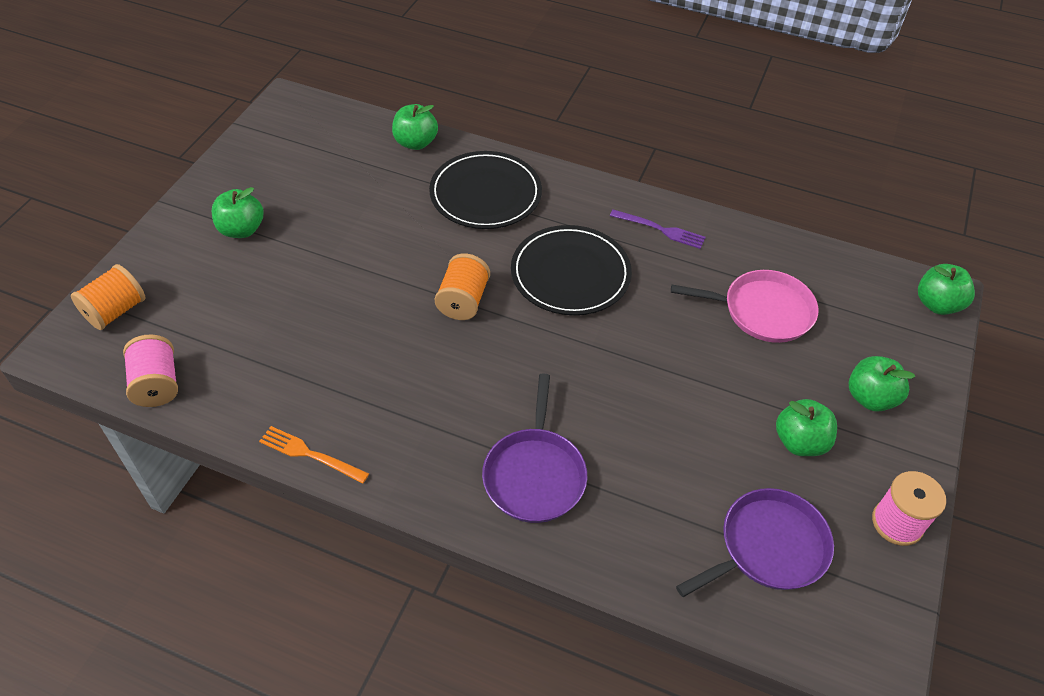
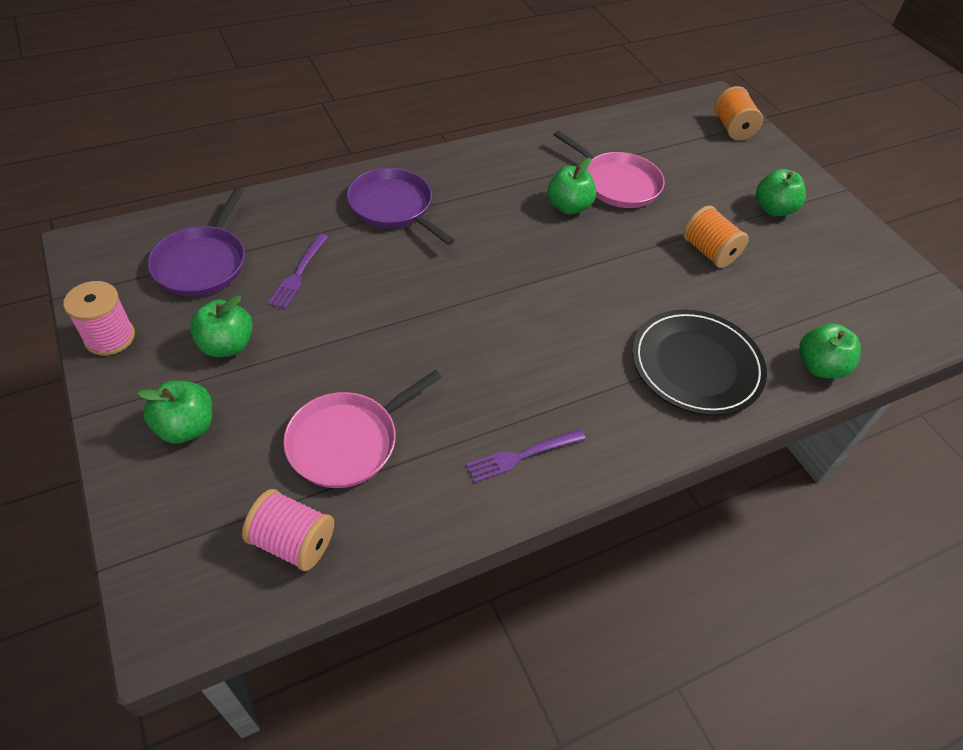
camera: 130 degrees right, 0 degrees up
pink spool [123,334,178,407] -> pink spool moved to [242,489,334,571]
orange fork [259,426,369,484] -> none
orange spool [434,254,490,320] -> orange spool moved to [683,205,749,268]
black plate [511,225,632,315] -> none
green apple [918,264,975,315] -> green apple moved to [548,158,597,214]
none -> purple fork [268,234,328,309]
none -> pink pan [554,130,665,208]

